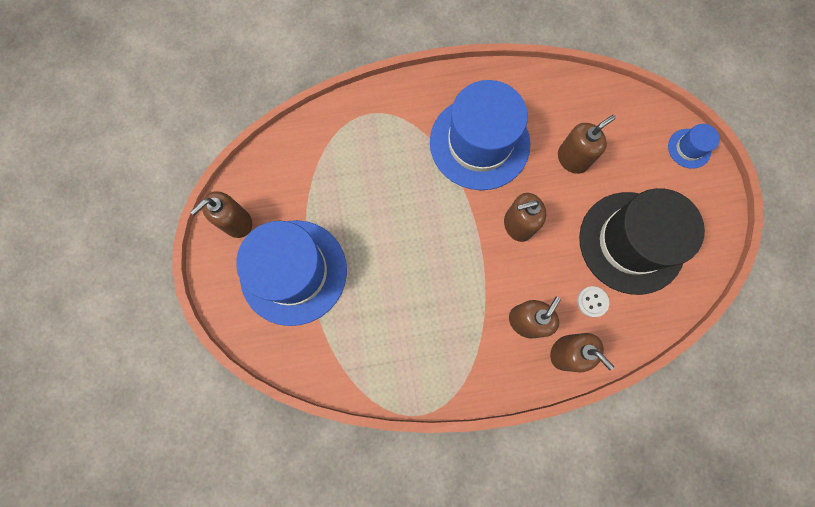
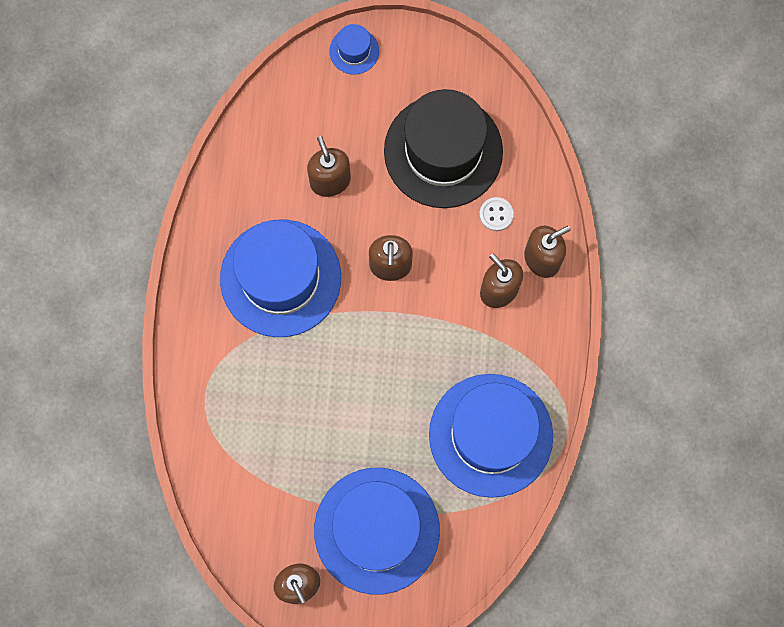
camera: 75 degrees left, 0 degrees up
none -> blue hat [429,374,553,498]

